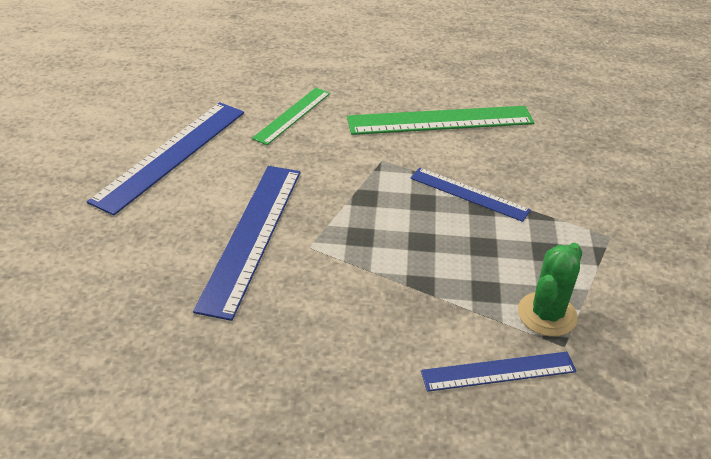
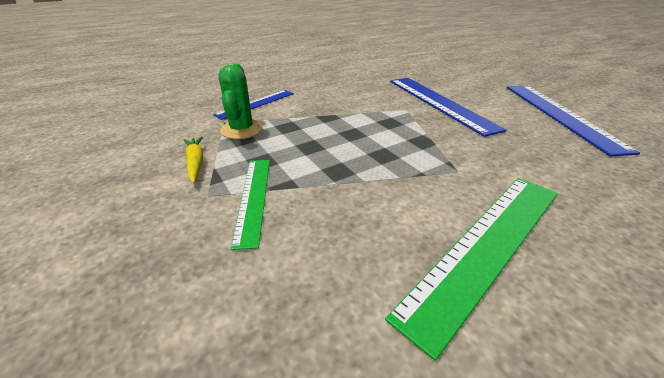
camera: 145 degrees right, 5 degrees down
green ruler [252,88,330,145] -> green ruler moved to [231,160,270,250]
blue ruler [410,168,531,222] -> none
none -> yellow carrot [183,136,203,183]

